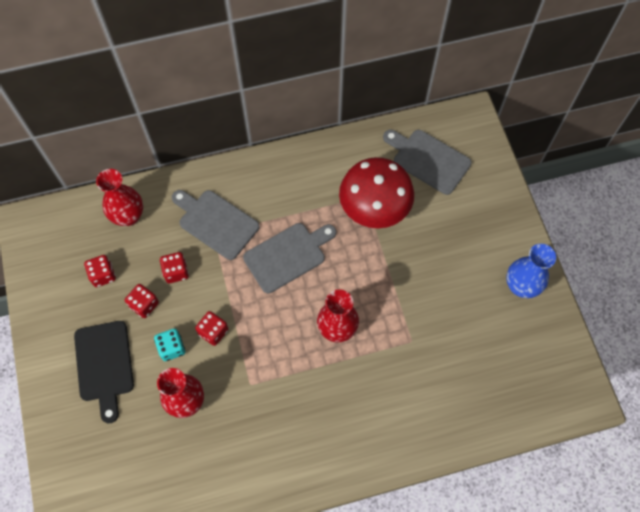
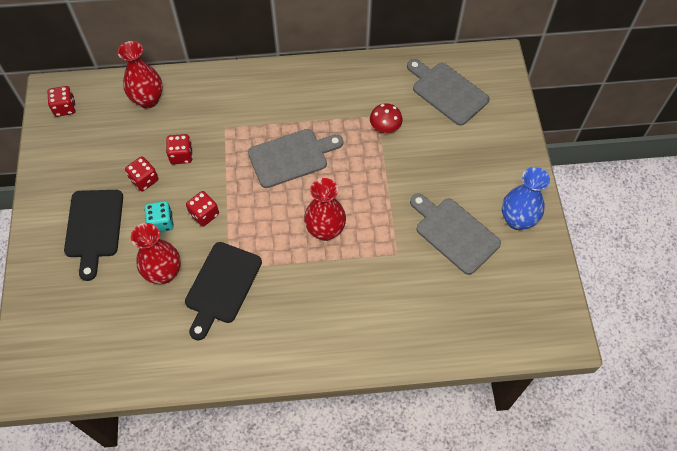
camera: 10 degrees right, 5 degrees down
red dice [84,255,116,287] -> red dice moved to [47,86,76,117]
grey cutting board [172,190,259,260] -> grey cutting board moved to [410,193,501,275]
red mushroom [339,157,414,228] -> red mushroom [370,103,402,133], size x0.45
none -> black cutting board [185,242,262,340]

